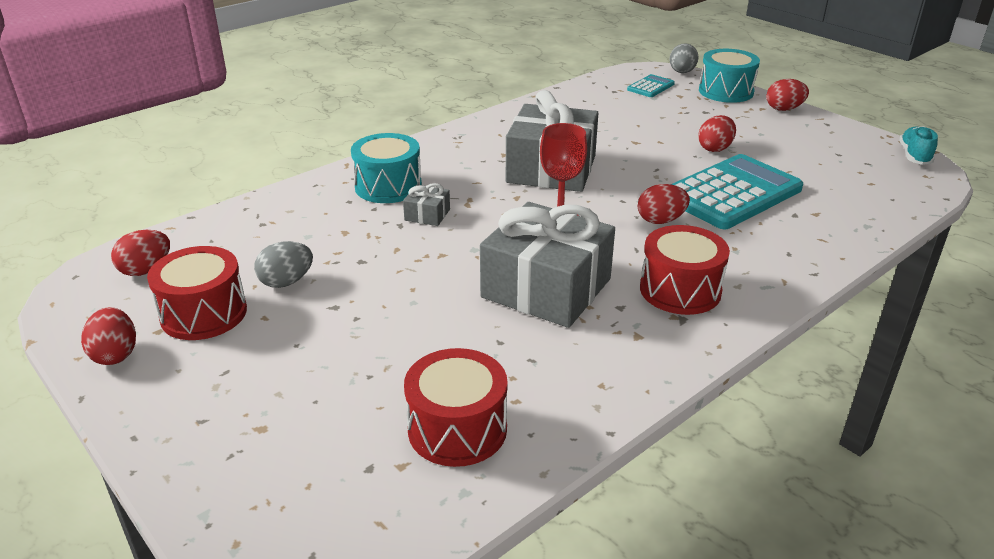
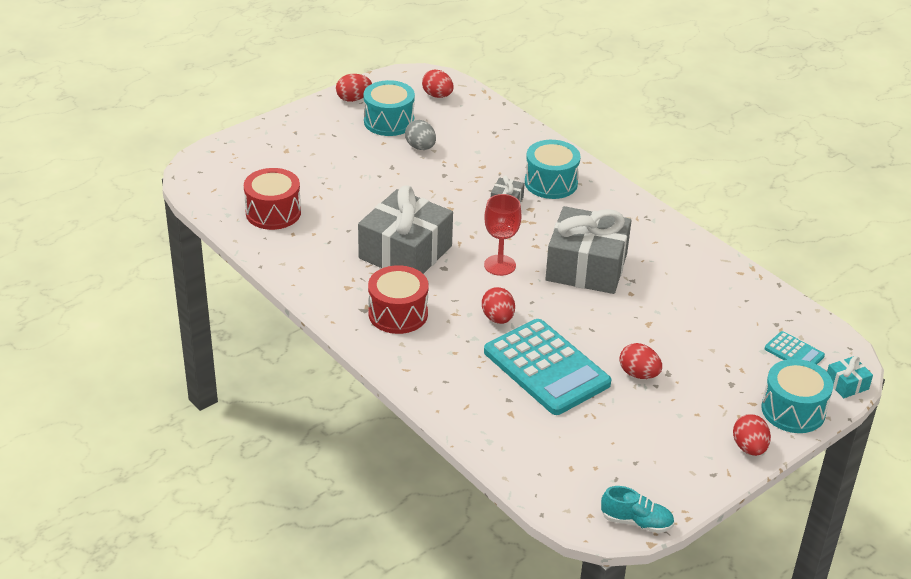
camera: 90 degrees right, 5 degrees up
red drum [147,246,247,340] -> turquoise drum [364,80,415,136]
grey egg [669,44,699,73] -> turquoise gift [827,356,873,398]

